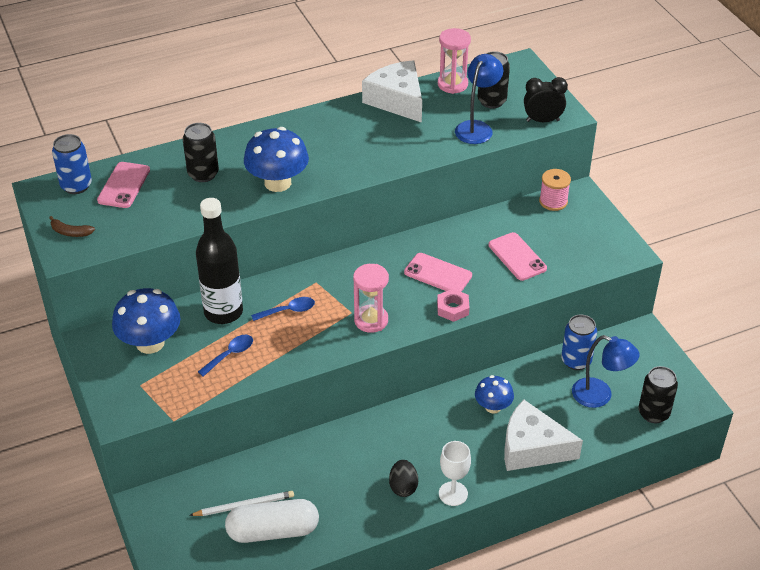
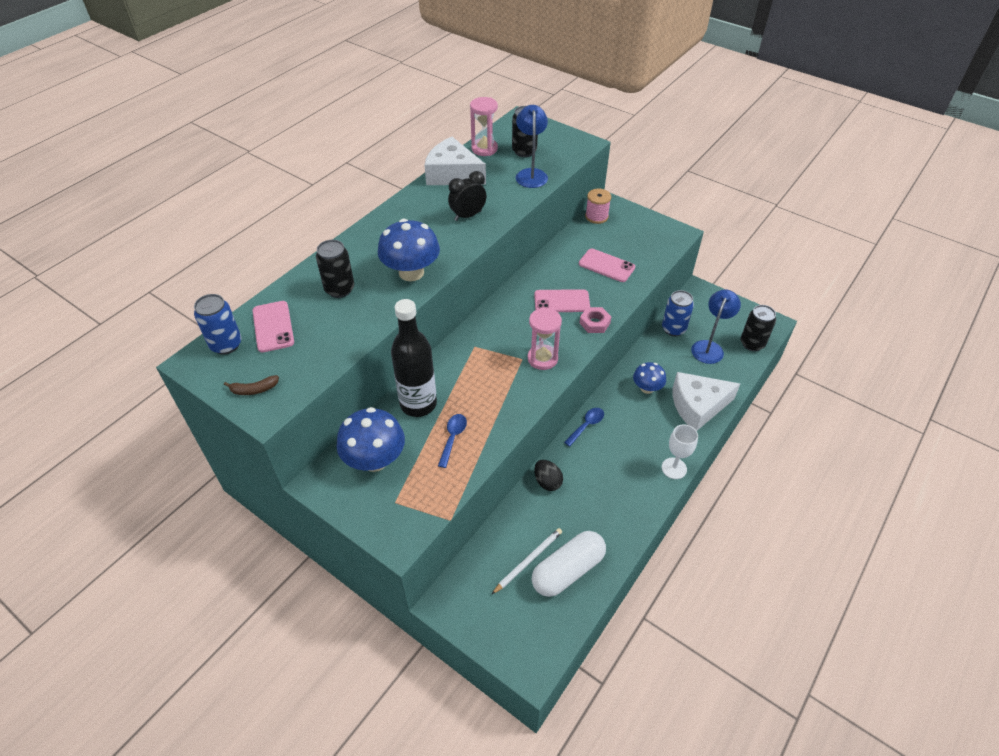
camera: 30 degrees left, 5 degrees up
blue spoon [251,297,315,321] -> blue spoon moved to [564,408,604,447]
black egg [389,460,418,497] -> black egg moved to [534,460,563,491]
black clock [524,77,568,122] -> black clock moved to [448,171,486,221]
blue lamp [572,335,640,408] -> blue lamp turned 60 degrees counterclockwise [691,289,741,364]

